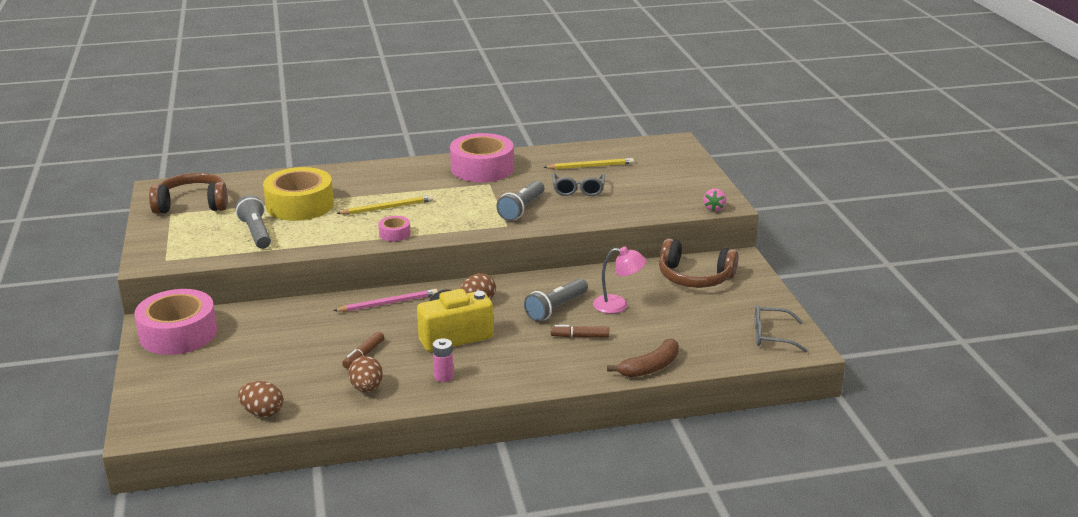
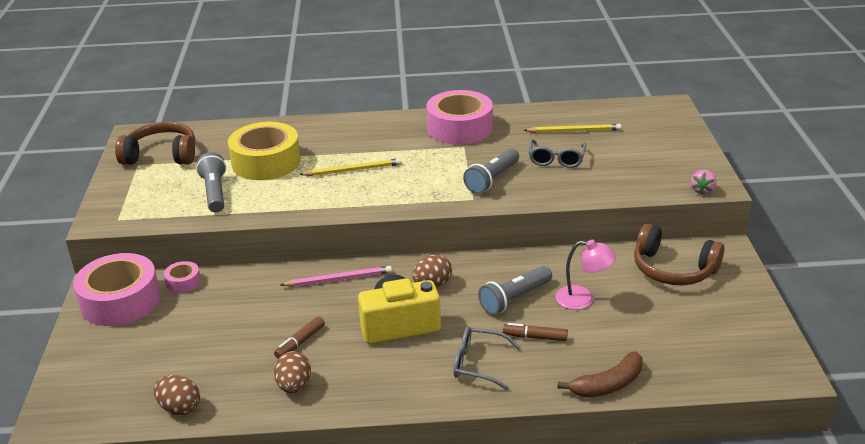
camera: 10 degrees right, 5 degrees up
pink tape [378,216,411,241] -> pink tape moved to [164,261,201,293]
pink battery [433,338,454,382] -> none
grey glasses [754,305,808,352] -> grey glasses moved to [453,327,521,390]

